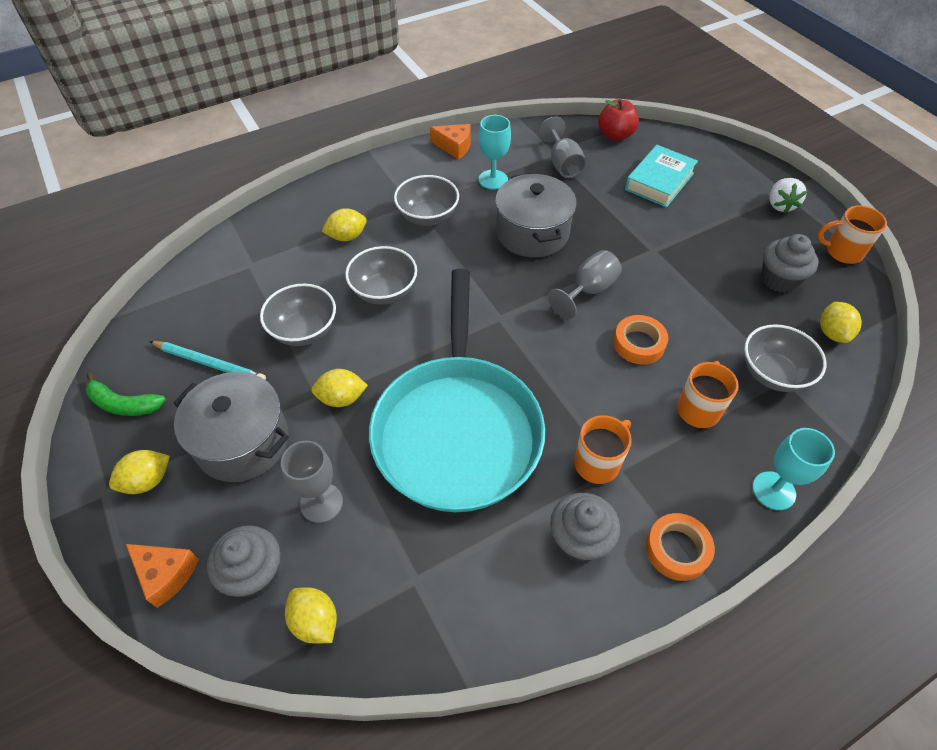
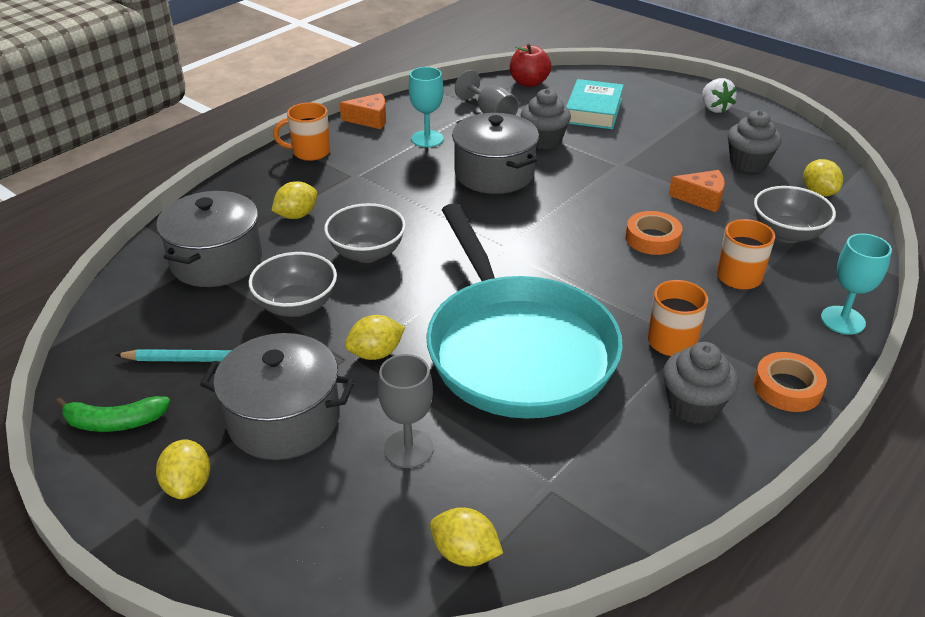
camera: 20 degrees left, 15 degrees down
yellow lemon [109,450,170,494] -> yellow lemon turned 45 degrees counterclockwise [156,439,211,499]
orange cheese [126,544,199,608] -> orange cheese moved to [669,170,725,212]
grey cupcake [207,525,280,597] -> grey cupcake moved to [521,88,571,149]
grey bowl [394,175,459,226] -> none
grey goblet [548,250,622,319] -> none
orange mug [817,206,887,264] -> orange mug moved to [273,102,330,161]
none -> grey pot [156,191,262,287]

